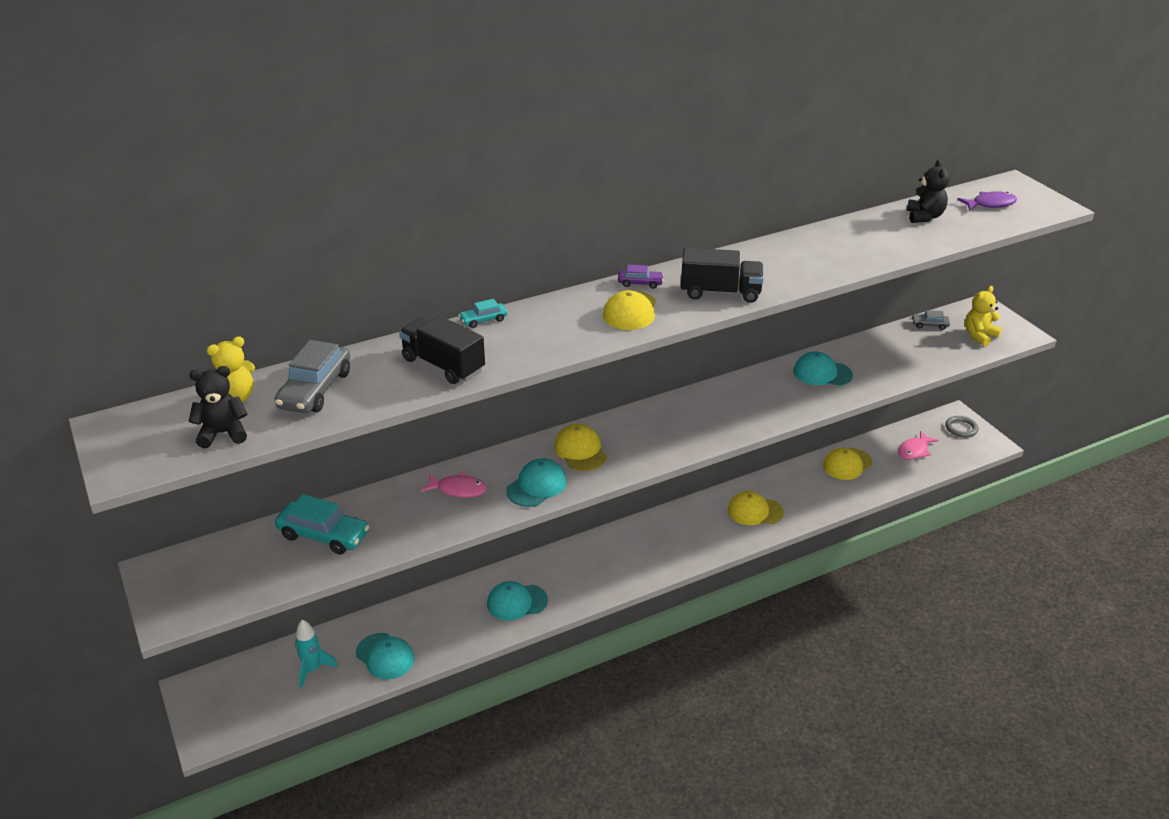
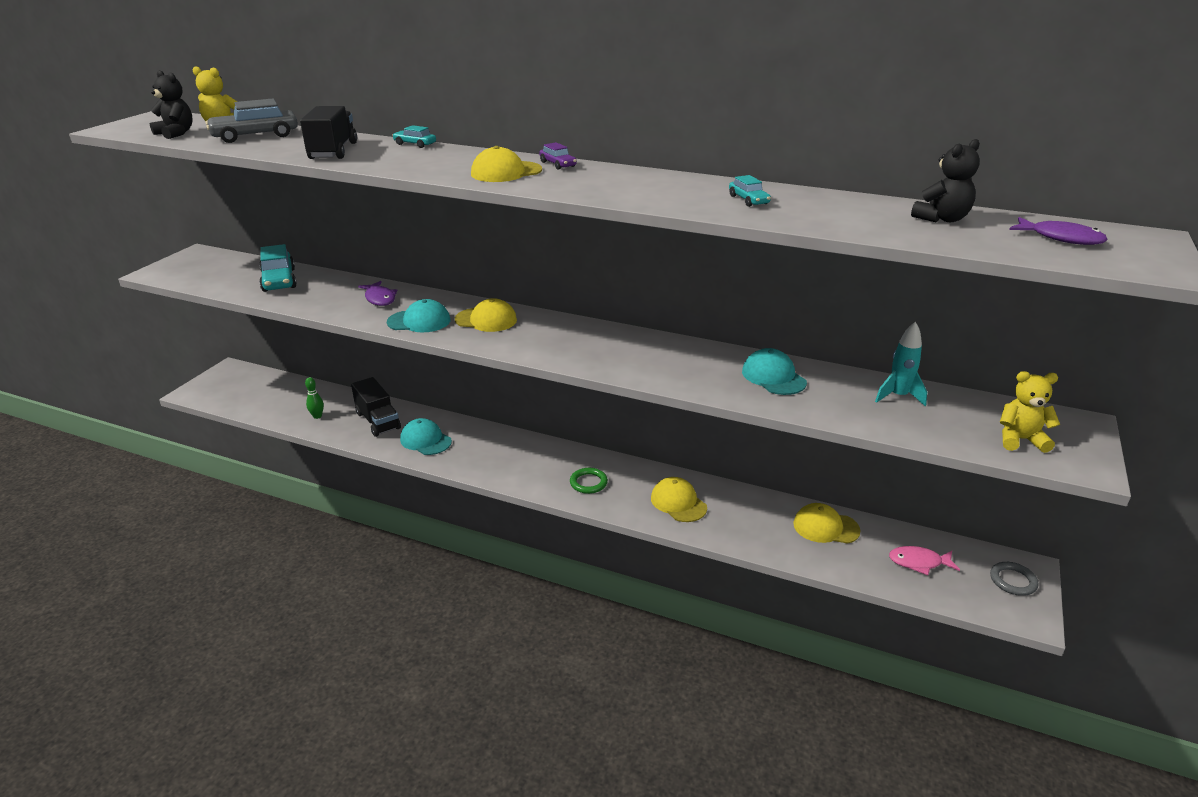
camera: 50 degrees right, 5 degrees down
turquoise rocket [295,620,338,689] -> turquoise rocket moved to [875,322,927,406]
turquoise cap [356,633,415,679] -> green bowling pin [305,377,324,419]
pink fish [421,472,487,498] -> purple fish [358,281,397,306]
yellow cap [554,424,607,471] -> yellow cap turned 75 degrees clockwise [455,298,517,332]
black truck [681,248,764,303] -> black truck moved to [351,377,401,437]
grey car [911,310,950,330] -> none
none -> green ring [570,468,608,494]
none -> turquoise car [729,175,771,207]

